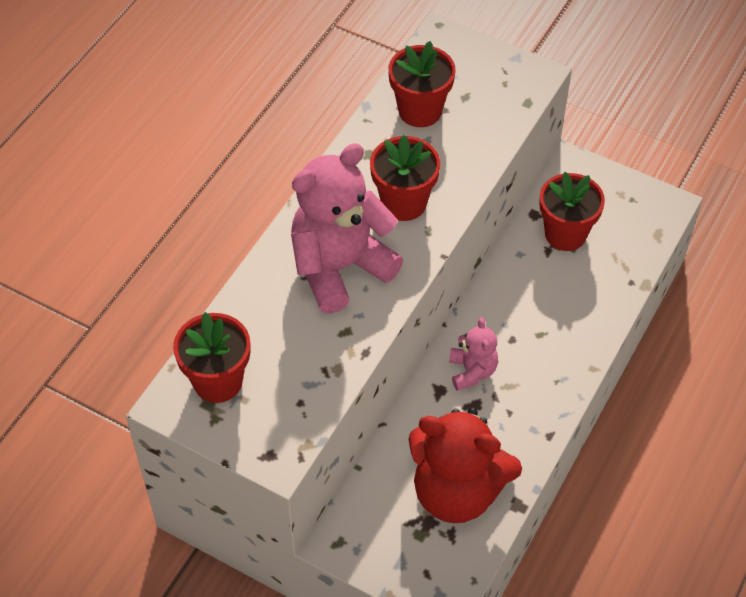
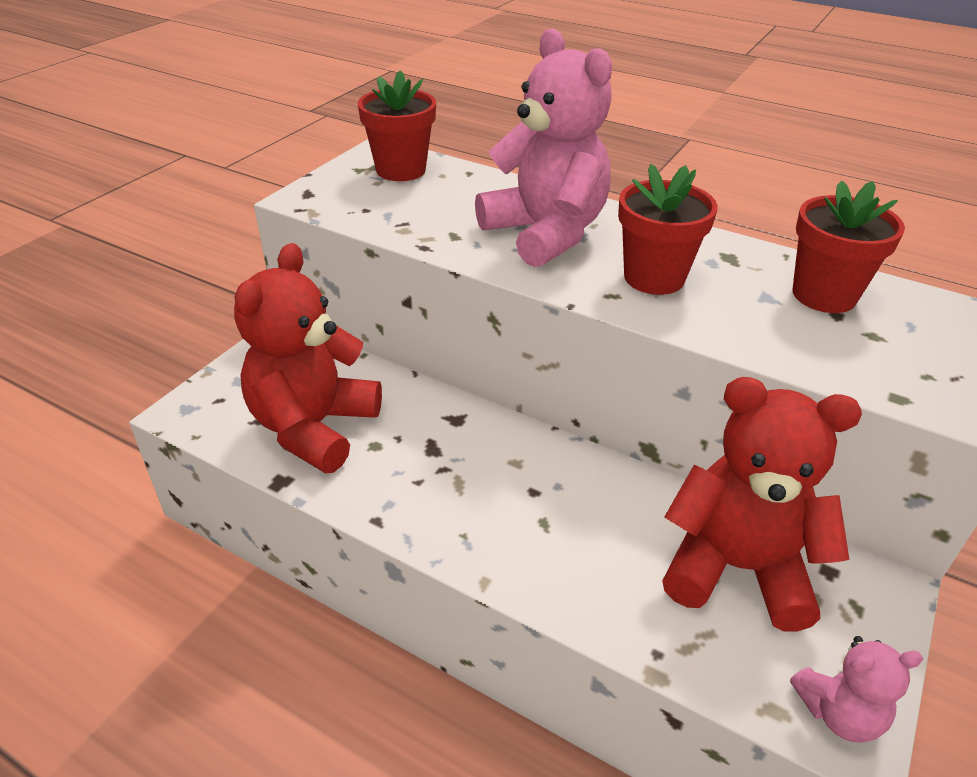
camera: 90 degrees right, 15 degrees down
pink teddy bear [449,317,498,391] -> pink teddy bear moved to [790,636,923,742]
red flower pot [539,172,605,251] -> red teddy bear [662,377,862,632]

